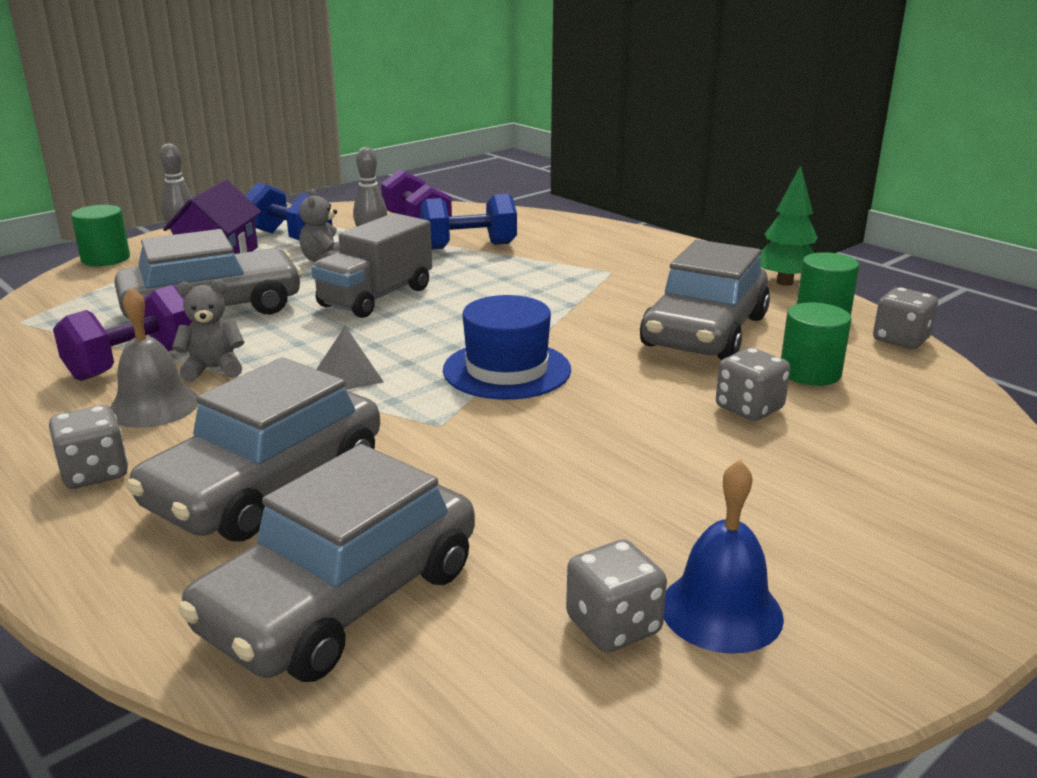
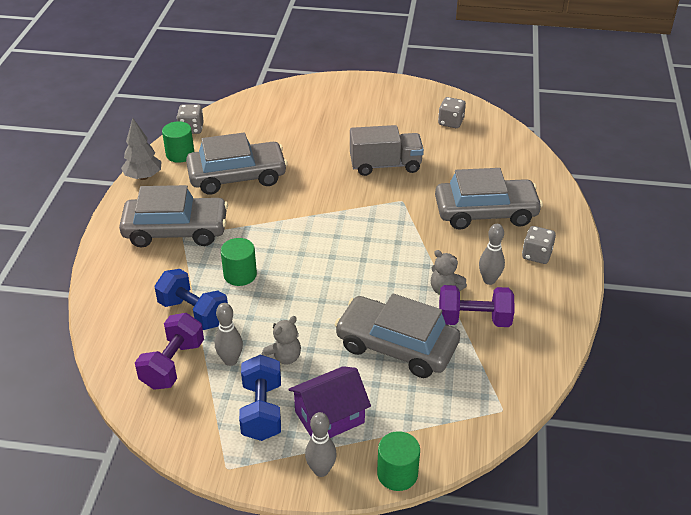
camera: 130 degrees left, 15 degrees up
grey bell [110,288,199,428] -> grey bowling pin [479,224,505,285]
grey car [178,444,475,682] -> grey car moved to [119,185,228,247]
grey truck [311,213,432,318] -> grey truck moved to [350,125,424,176]
grey pyramid [316,326,384,390] -> none
blue hat [443,295,571,400] -> none
blue bell [664,460,784,654] -> none
grey dice [716,348,790,421] -> none
green tree [760,165,818,286] -> grey tree [121,118,162,180]
green cylinder [781,302,851,386] -> green cylinder moved to [221,238,257,286]

